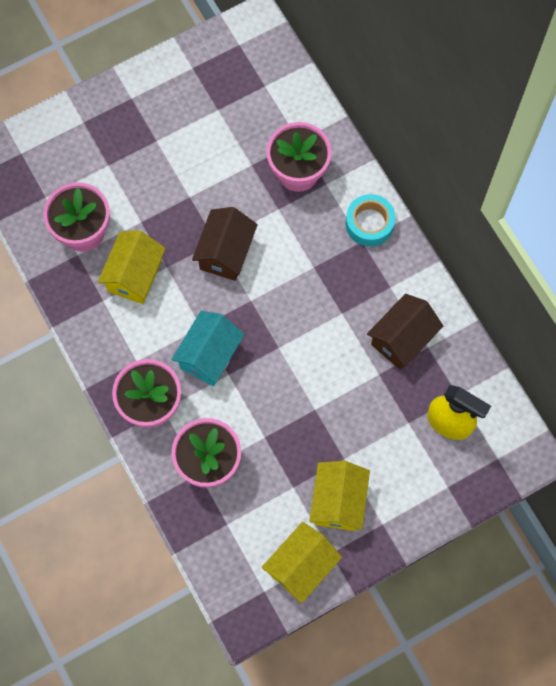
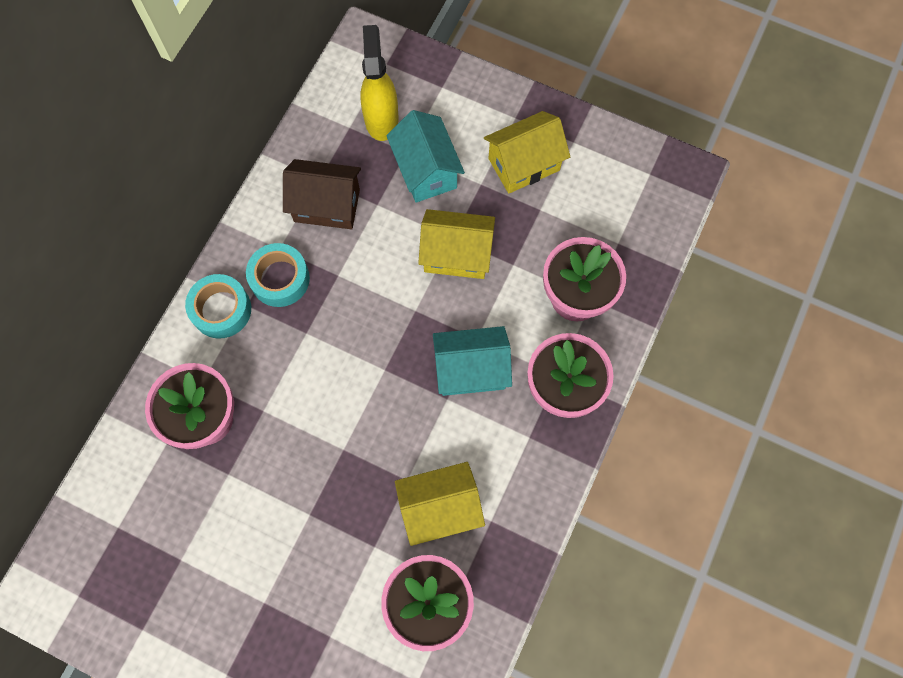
camera: 125 degrees left, 0 degrees up
brown house [192,207,258,281] -> none
yellow house [262,522,342,604] -> yellow house moved to [418,209,495,279]
none -> turquoise tape [246,243,310,307]
none -> turquoise house [386,110,465,203]

